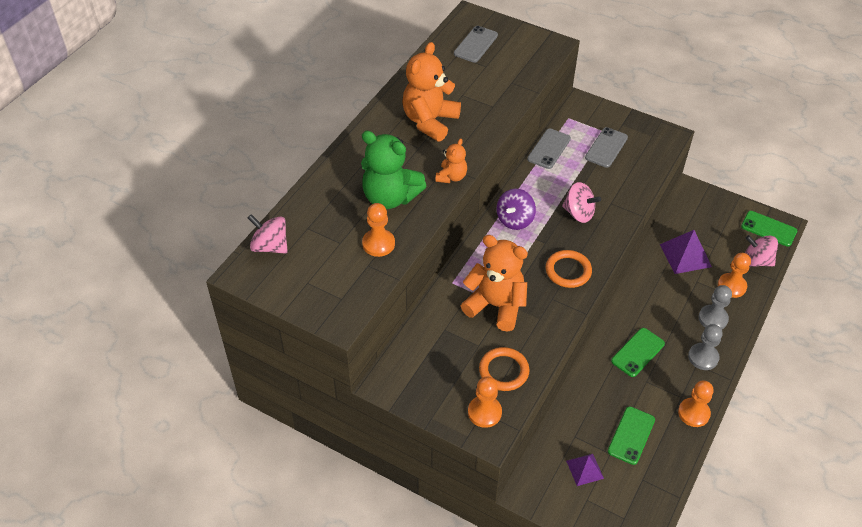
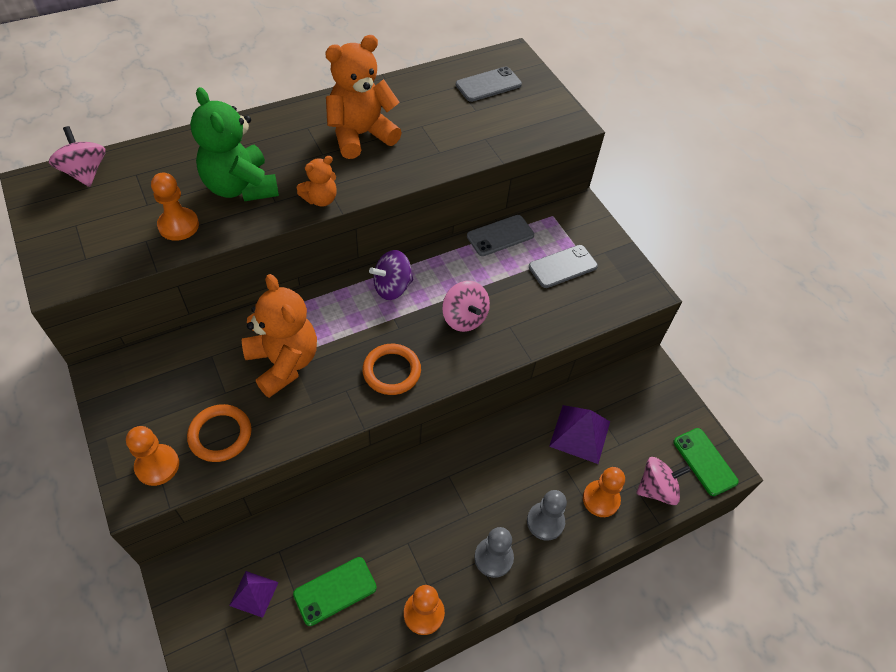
camera: 30 degrees right, 5 degrees up
green phone [611,328,665,377] -> none
pink spinning top [745,235,778,267] -> pink spinning top turned 105 degrees clockwise [636,457,691,505]

